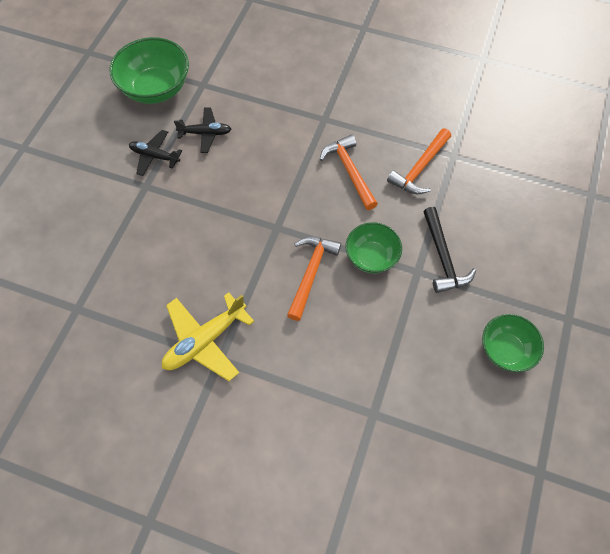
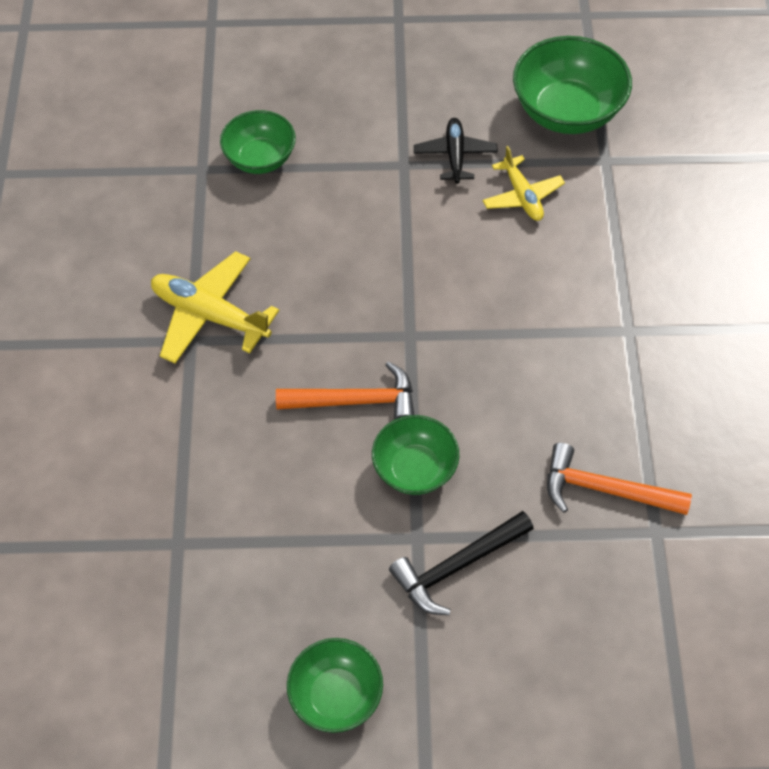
camera: 70 degrees right, 5 degrees down
black plane [174,108,231,153] -> yellow plane [483,146,565,221]
orange hammer [320,134,378,210] -> none
none -> green bowl [220,110,296,174]

